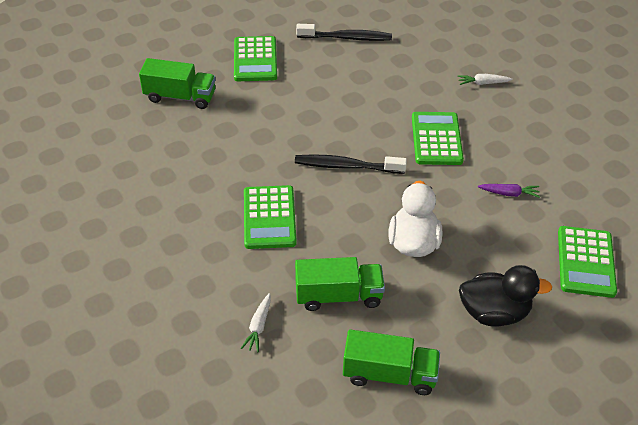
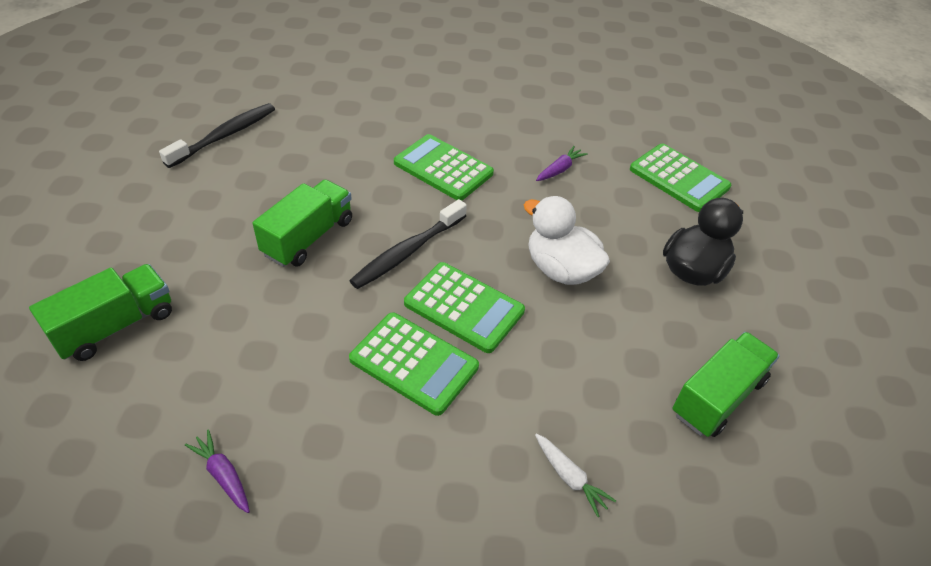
camera: 55 degrees left, 0 degrees up
green calculator [234,36,277,81] -> green calculator moved to [404,262,525,353]
green truck [295,257,385,311] -> green truck moved to [252,180,352,267]
white carrot [458,74,512,85] -> none
none -> purple carrot [185,430,250,513]

